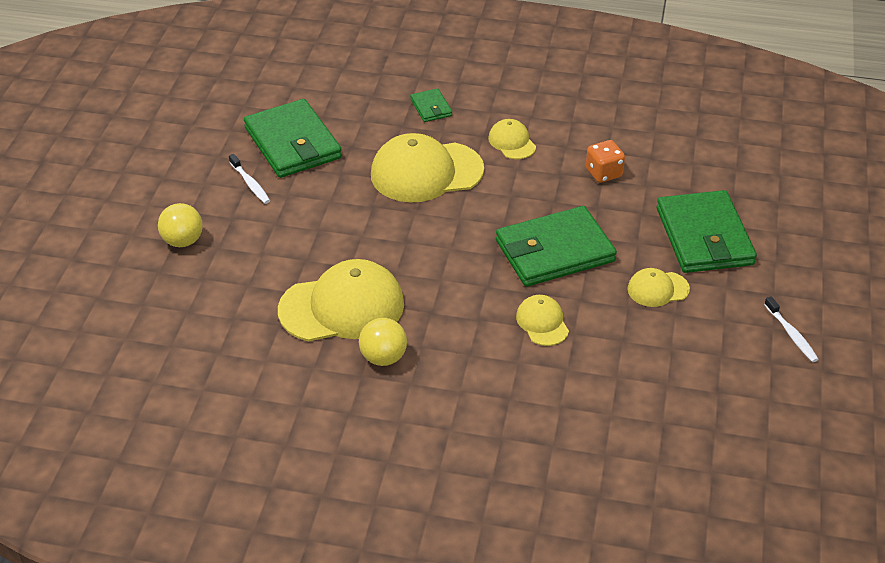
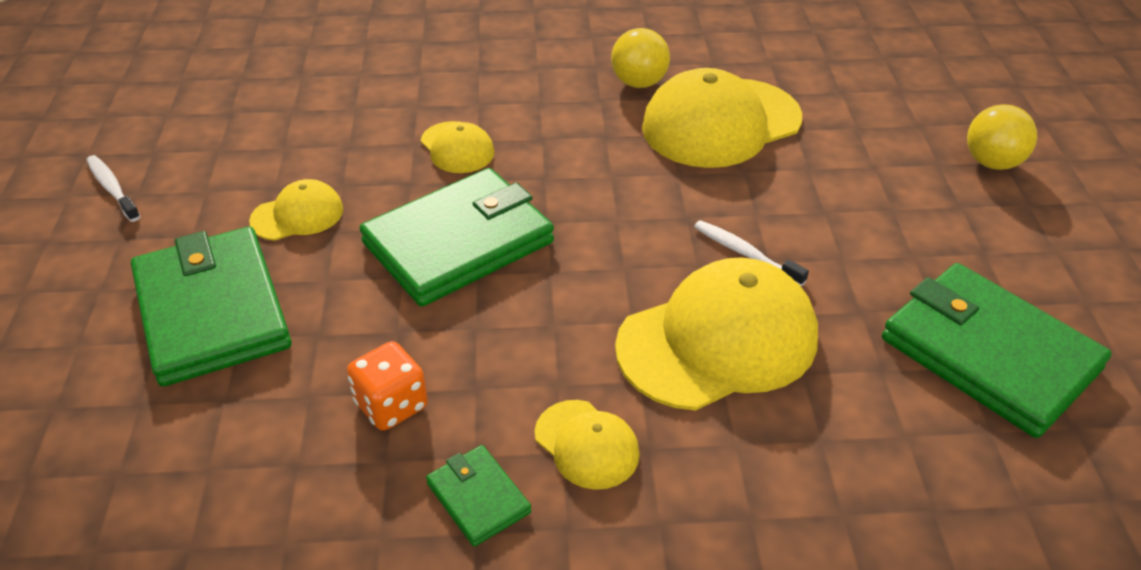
camera: 165 degrees right, 0 degrees up
white toothbrush [229,154,270,204] -> white toothbrush moved to [694,220,809,286]
green wallet [410,88,452,122] -> green wallet moved to [426,445,531,547]

